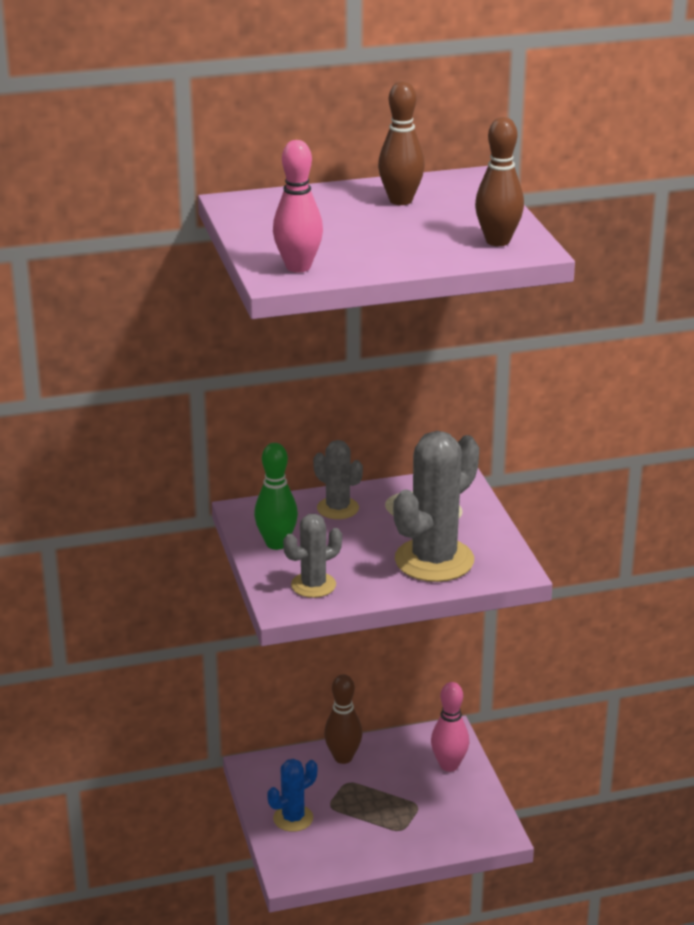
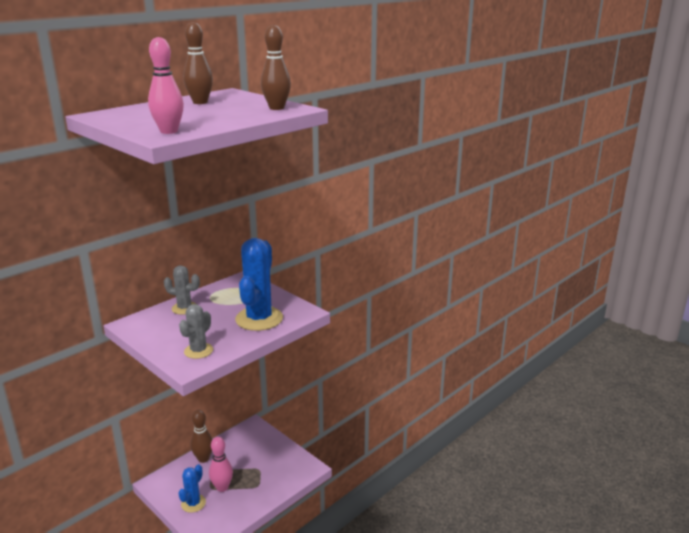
camera: 30 degrees left, 5 degrees down
green bowling pin [254,443,298,550] -> none
grey cactus [393,431,479,582] -> blue cactus [235,238,283,331]
pink bowling pin [431,682,469,772] -> pink bowling pin moved to [209,437,233,492]

